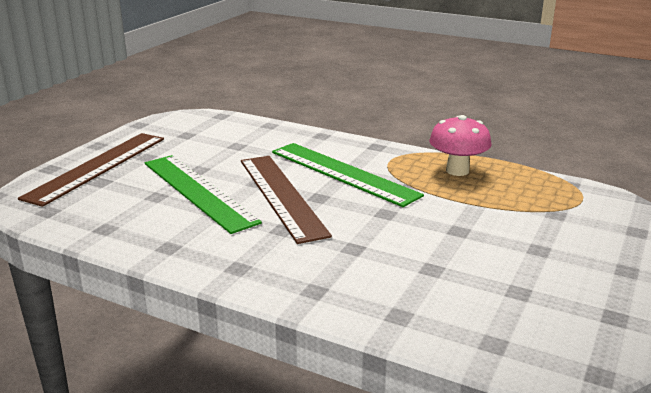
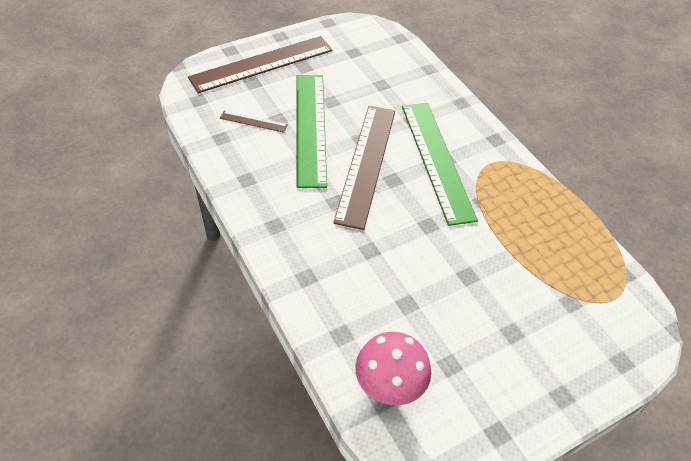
camera: 30 degrees right, 25 degrees up
pink mushroom [429,115,492,176] -> pink mushroom moved to [355,332,431,405]
none -> brown ruler [220,111,288,133]

